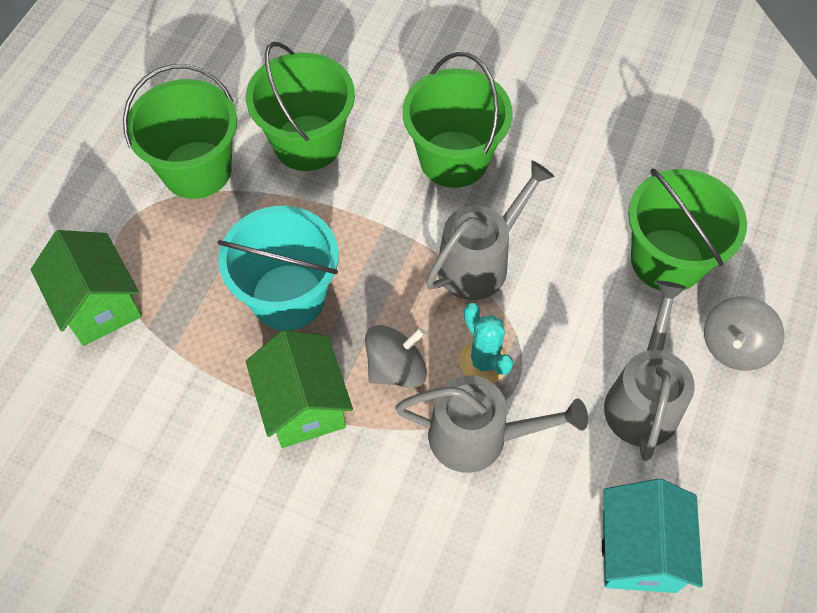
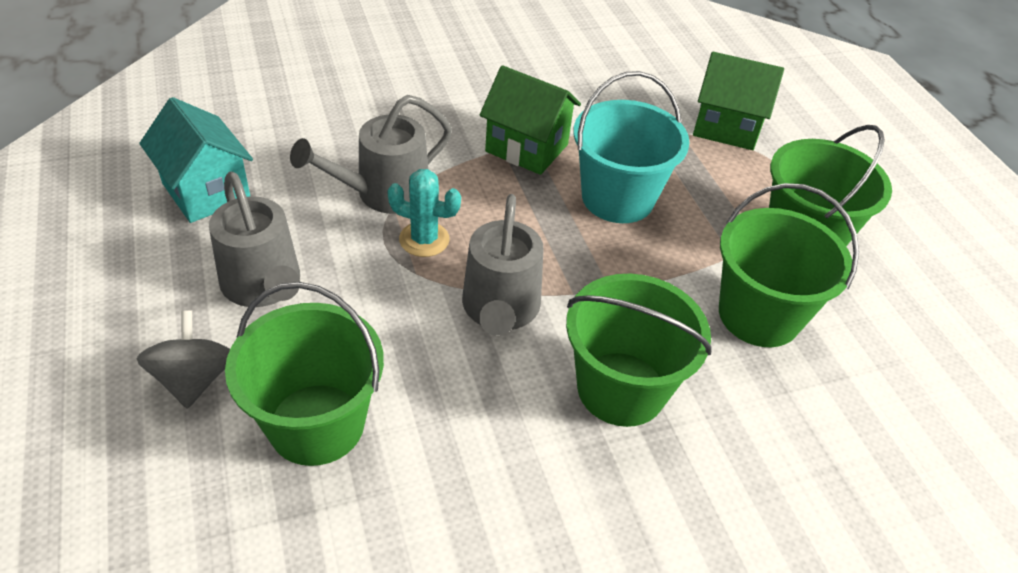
camera: 135 degrees right, 15 degrees down
grey spinning top [365,325,427,388] -> none

